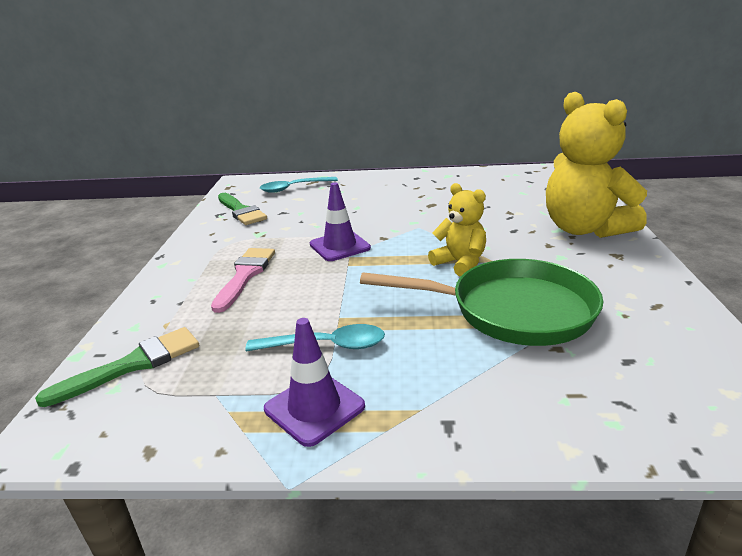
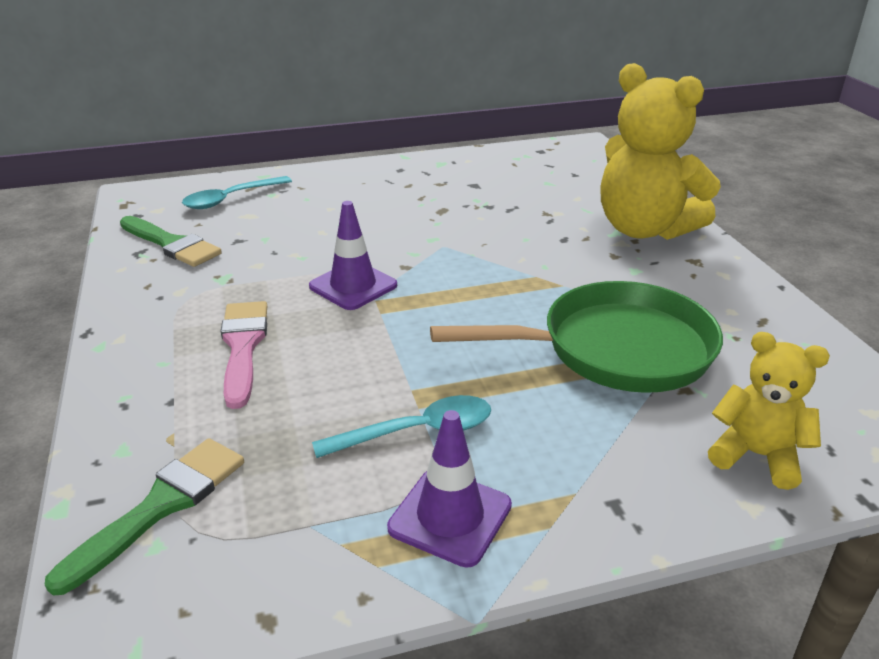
camera: 20 degrees left, 5 degrees up
yellow teddy bear [428,183,486,277] -> yellow teddy bear moved to [708,332,830,490]

